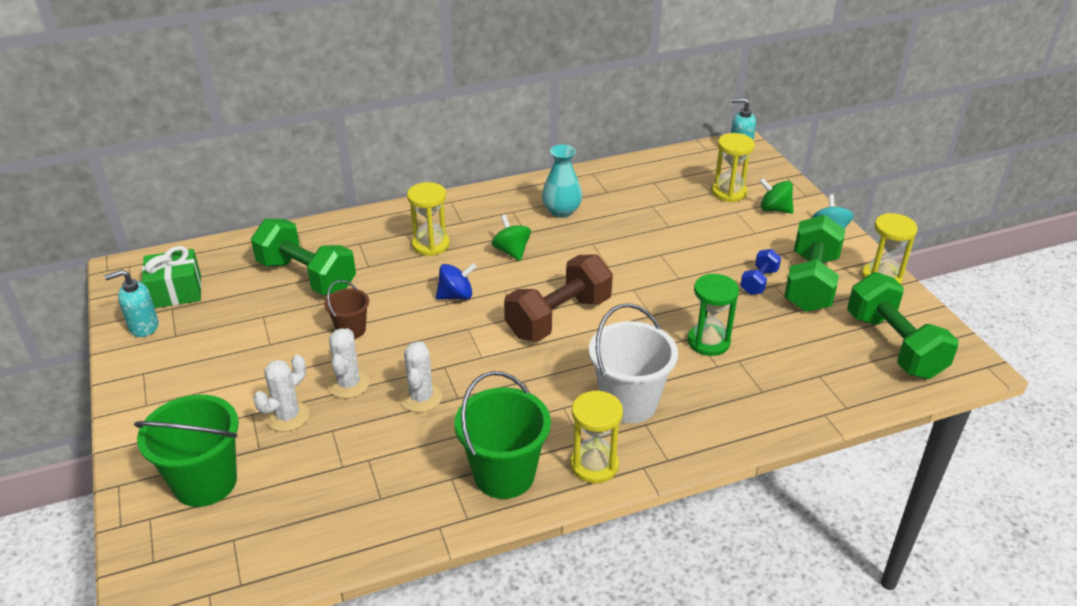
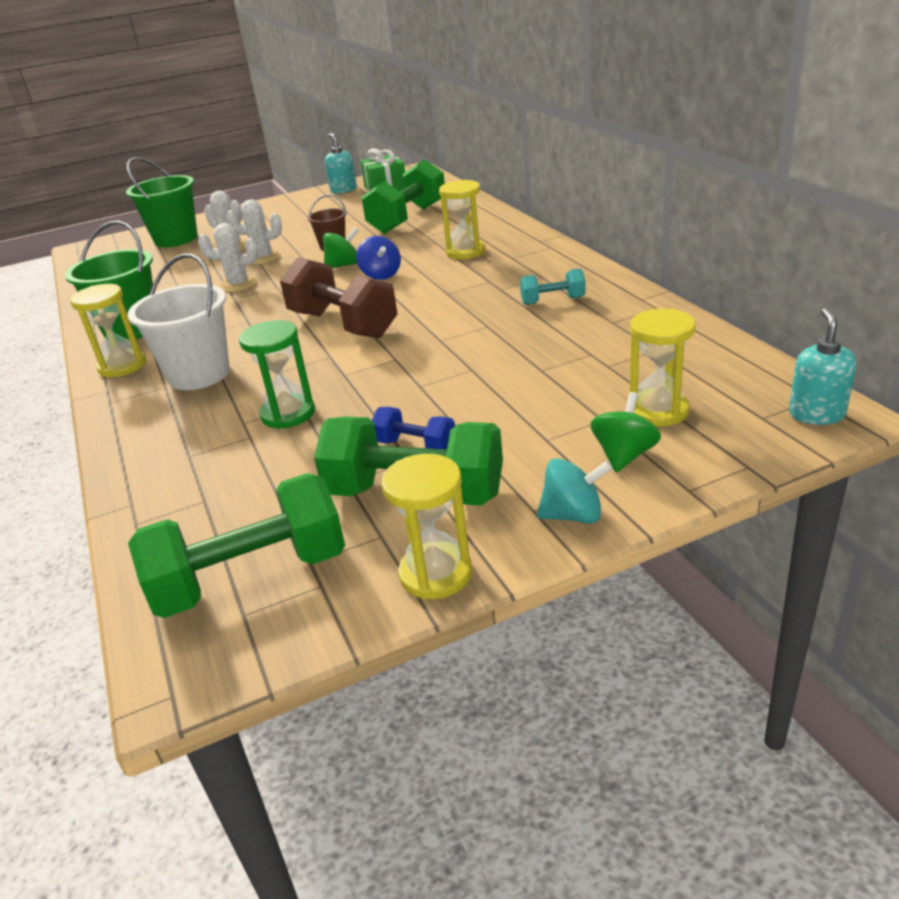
camera: 90 degrees right, 5 degrees down
green spinning top [492,214,531,261] -> green spinning top moved to [323,227,359,269]
turquoise vase [542,144,582,218] -> turquoise dumbbell [520,268,586,305]

